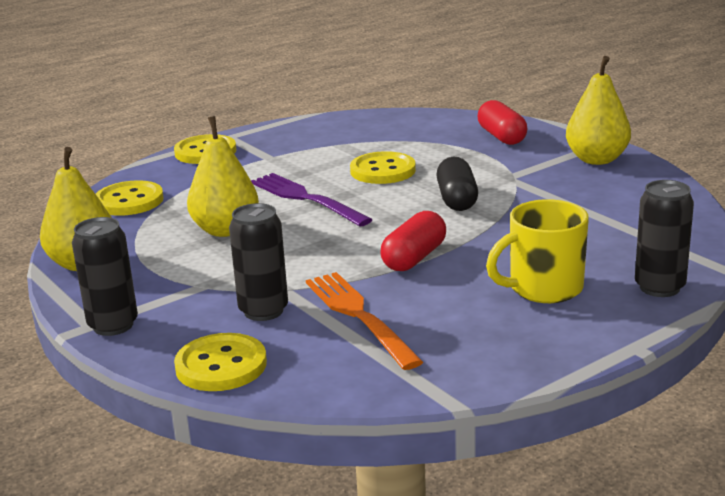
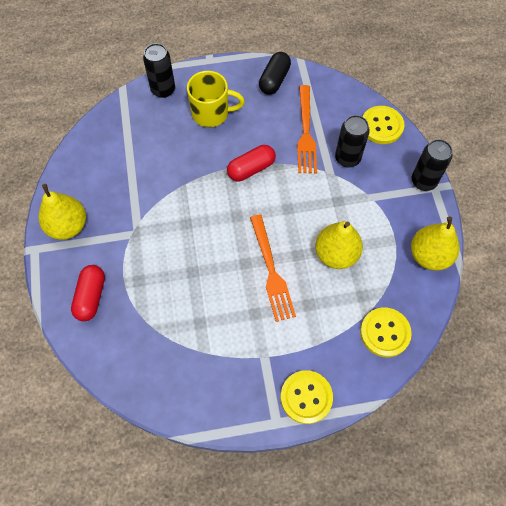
camera: 155 degrees left, 40 degrees up
purple fork [251,173,373,227] -> orange fork [250,215,296,322]
yellow button [350,151,416,184] -> none
black capsule [436,157,478,211] -> black capsule moved to [259,52,291,94]

